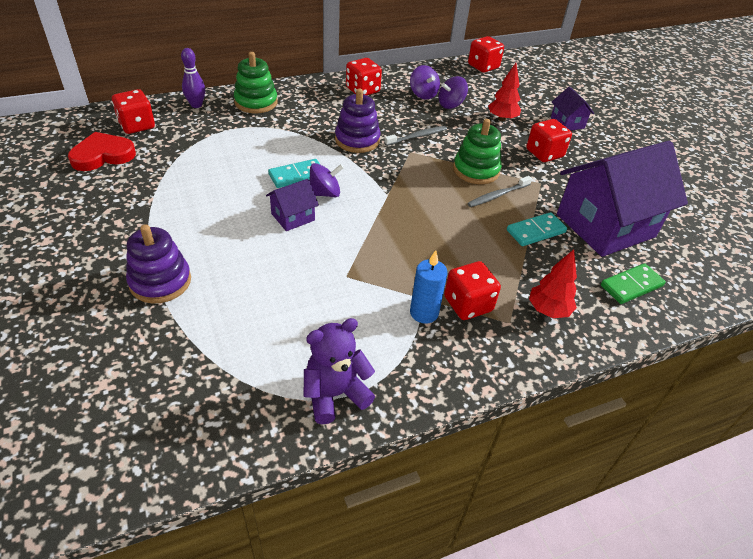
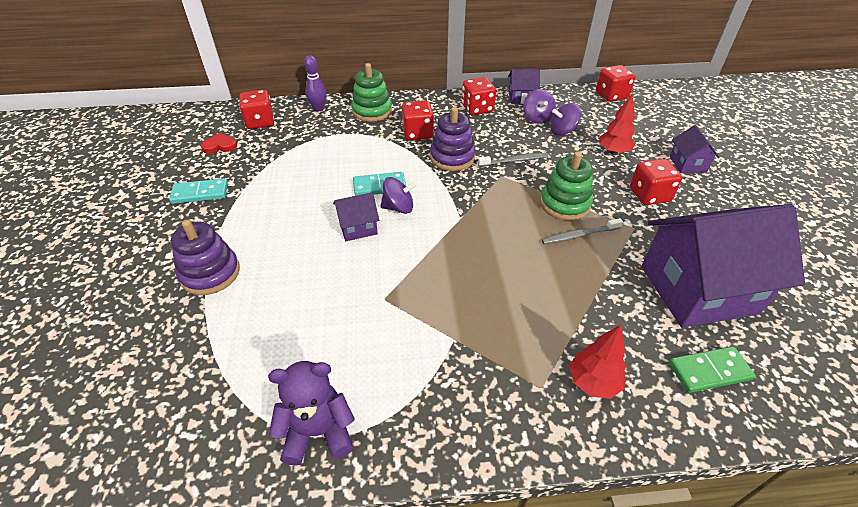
camera: 20 degrees right, 0 degrees up
red heart [68,132,136,171] -> red heart [201,133,237,154], size x0.61
blue candle [410,250,448,324] -> none
red dice [444,261,501,320] -> red dice moved to [402,101,434,140]
turquoise domino [507,212,567,246] -> turquoise domino moved to [169,178,228,204]
none -> purple house [508,69,540,104]

